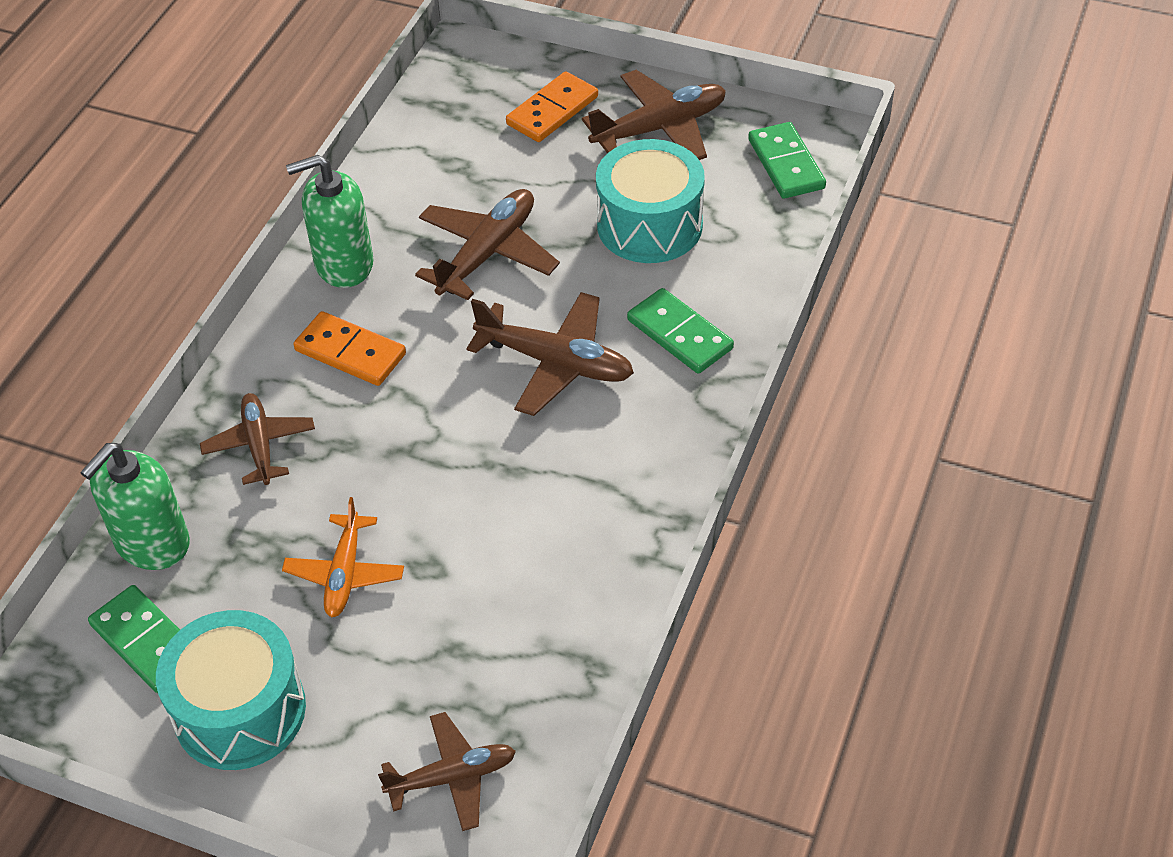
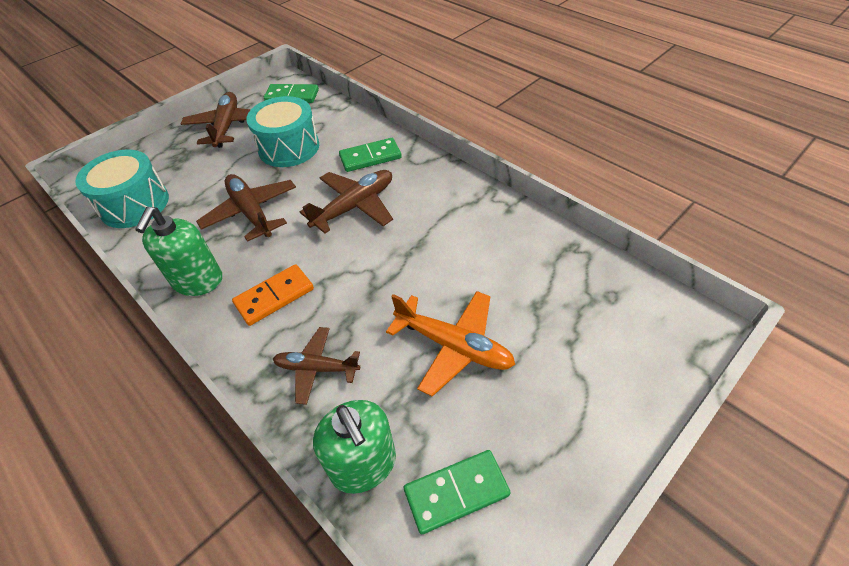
camera: 65 degrees left, 0 degrees up
turquoise drum [156,610,306,770] -> turquoise drum moved to [75,150,169,228]
orange plane [282,497,404,617] -> orange plane [386,291,515,397], size x1.51
brown plane [378,712,516,831] -> none
orange domino [506,71,598,142] -> none

